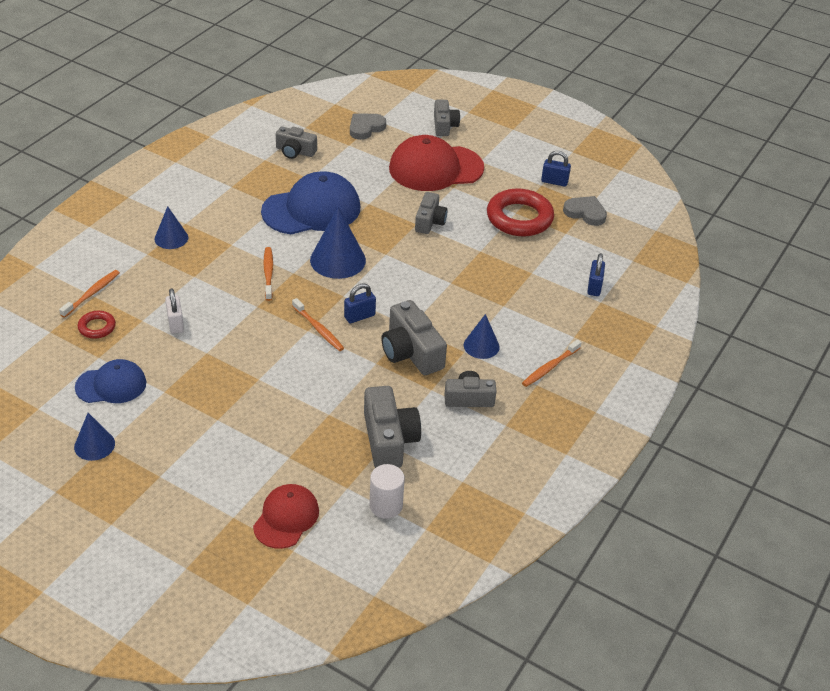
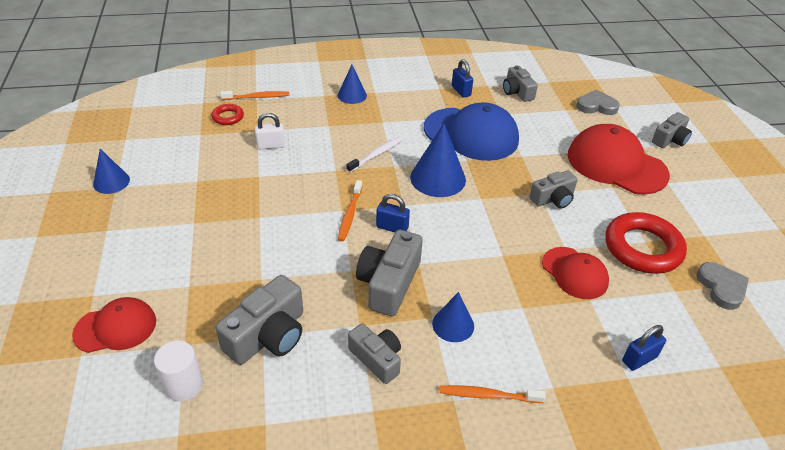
camera: 50 degrees right, 0 degrees up
blue cap [75,359,146,403] -> none
white padlock [165,288,184,334] -> white padlock turned 45 degrees clockwise [255,113,285,149]
orange toothbrush [263,247,273,301] -> white toothbrush [346,137,402,173]
blue padlock [541,151,571,187] -> blue padlock moved to [452,59,473,98]
none -> red cap [542,247,609,299]

